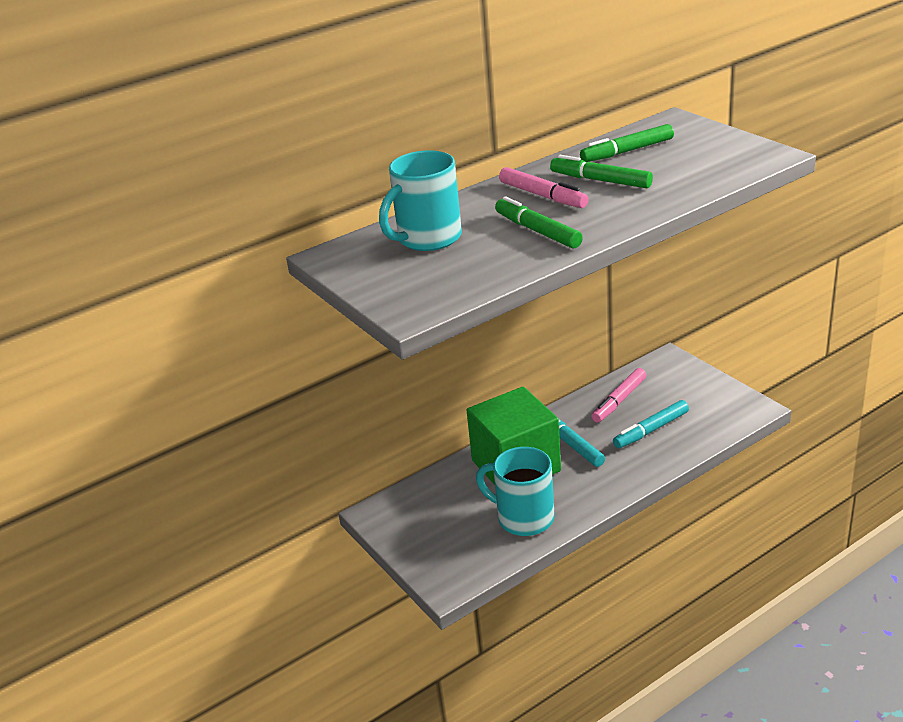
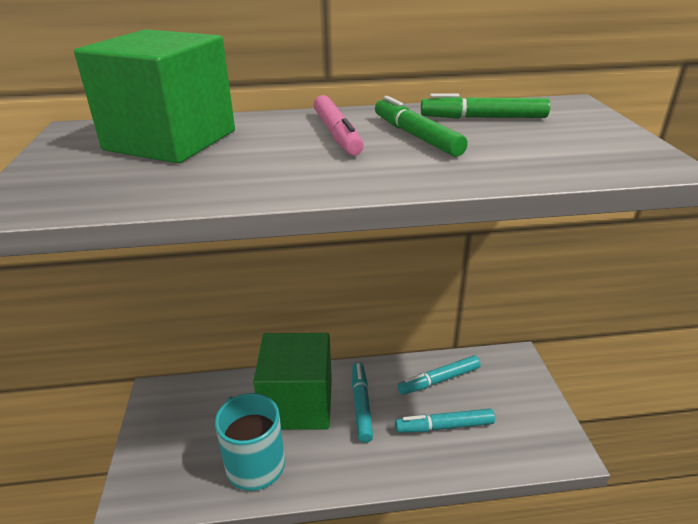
camera: 25 degrees right, 0 degrees up
turquoise mug [379,150,462,251] -> green cube [74,29,235,164]
green marker [495,196,583,248] -> none
pink marker [591,368,646,423] -> turquoise marker [397,355,481,395]

